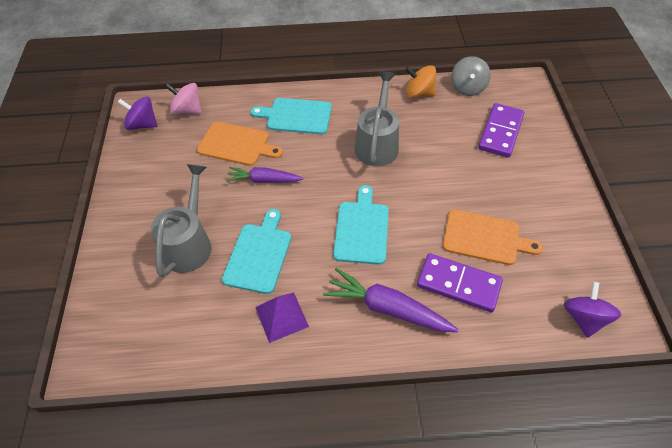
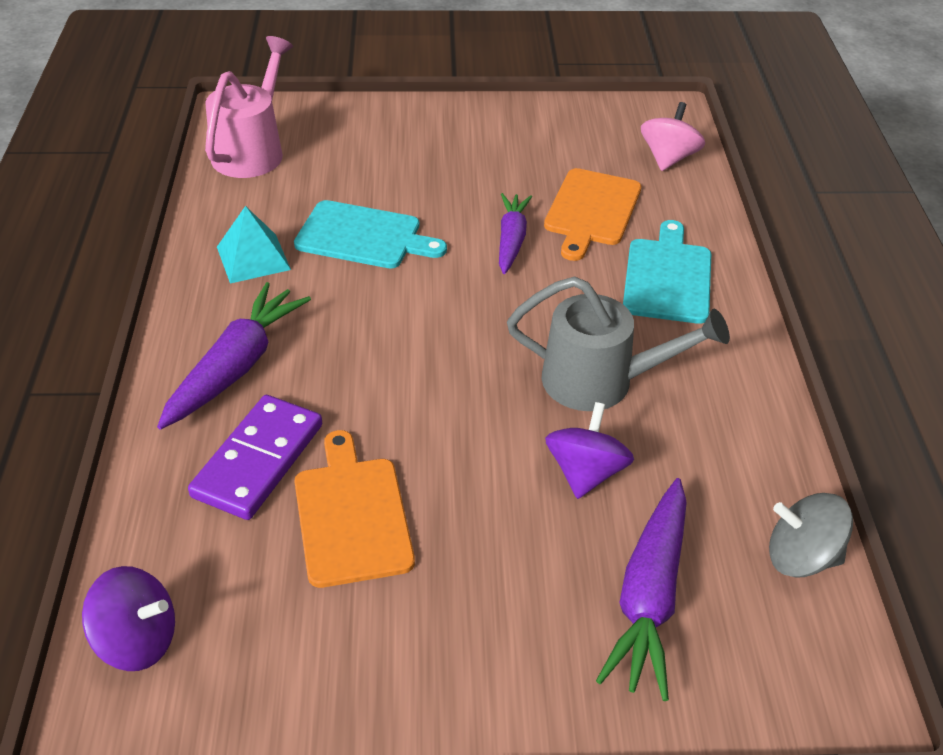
camera: 90 degrees right, 10 degrees down
purple spinning top [118,96,157,130] -> purple spinning top moved to [545,402,634,499]
grey watering can [151,164,211,277] -> none
purple pyramid [255,292,309,343] -> turquoise pyramid [217,206,291,284]
turquoise cutting board [333,185,389,265] -> none
orange spinning top [405,65,436,98] -> none
orange cutting board [443,209,543,265] -> orange cutting board turned 150 degrees clockwise [294,430,415,588]
purple domino [478,103,524,158] -> purple carrot [596,478,687,701]
none -> pink watering can [205,36,293,178]

